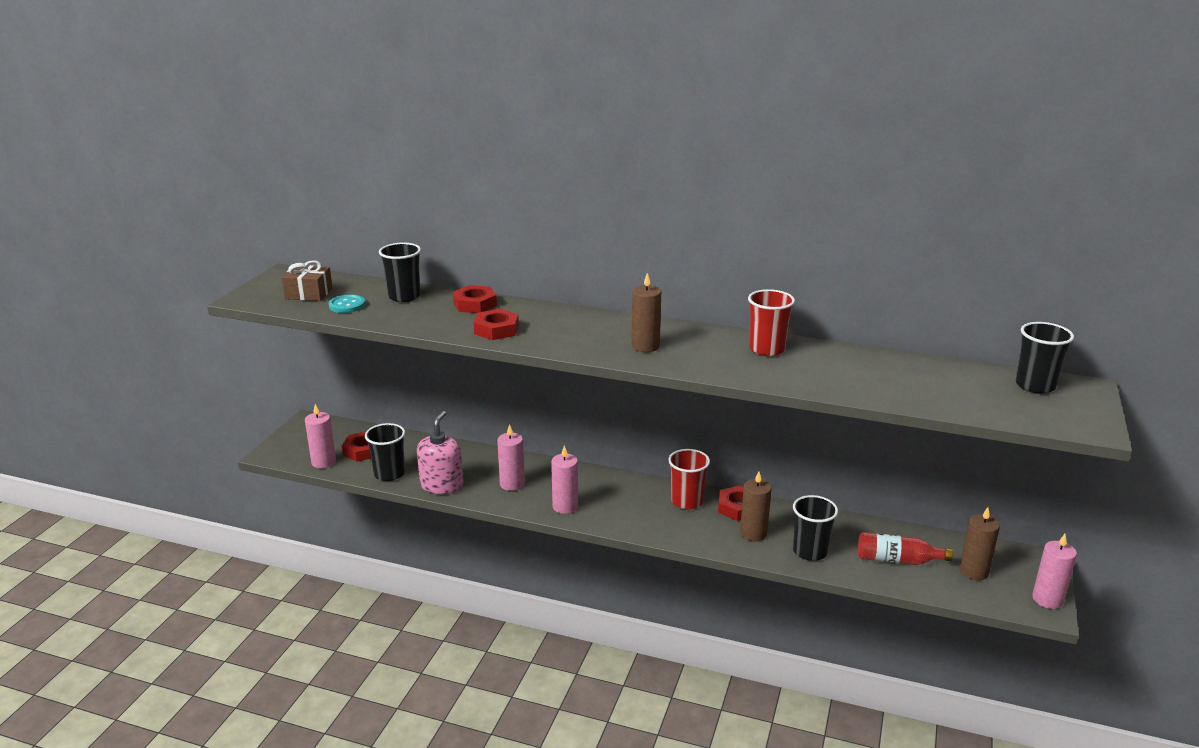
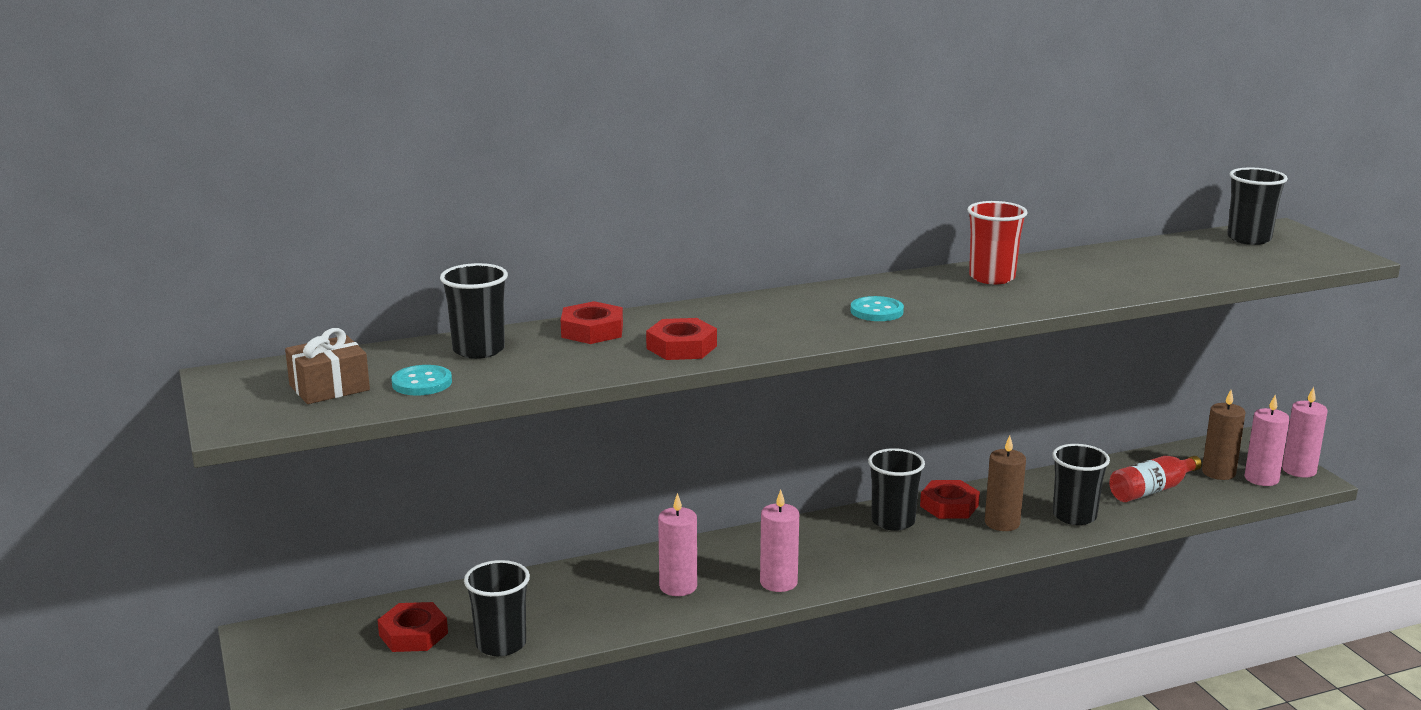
camera: 40 degrees left, 5 degrees down
pink candle [305,404,336,468] -> pink candle moved to [1245,395,1290,486]
pink soap dispenser [417,411,463,494] -> none
brown candle [631,273,661,352] -> turquoise button [850,296,904,321]
red cup [668,449,710,509] -> black cup [868,448,925,531]

